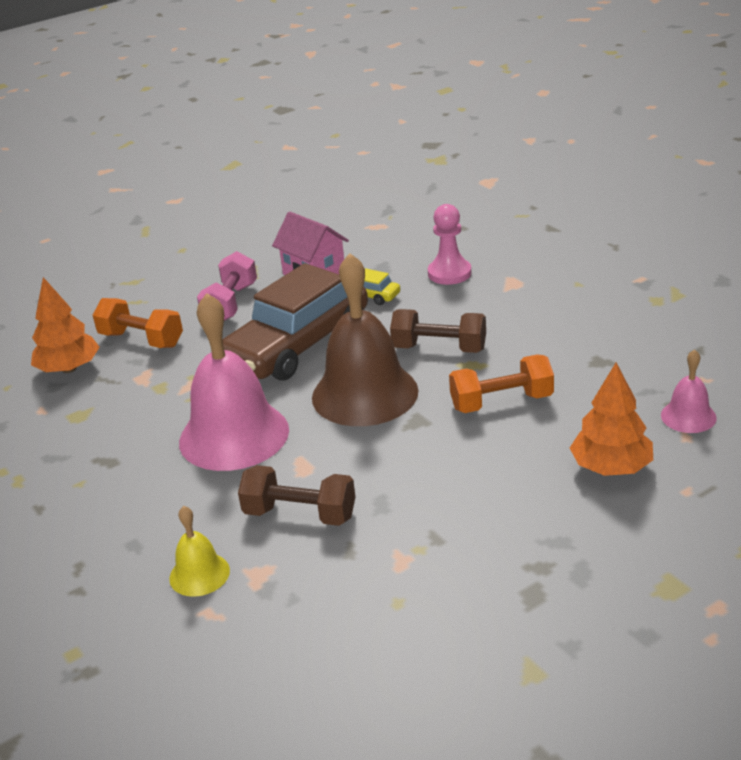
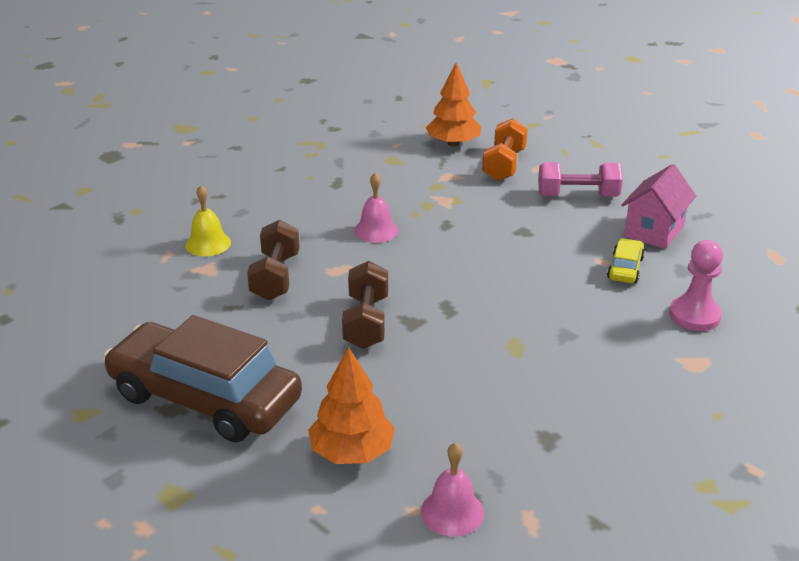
camera: 75 degrees right, 0 degrees up
pink bell [179,293,289,471] -> pink bell [354,172,398,243], size x0.47
brown car [222,263,368,381] -> brown car moved to [103,315,302,442]
brown bell [312,253,419,426] -> none
brown dumbbell [390,309,486,353] -> brown dumbbell moved to [342,261,388,349]
orange dumbbell [449,354,554,413] -> none

